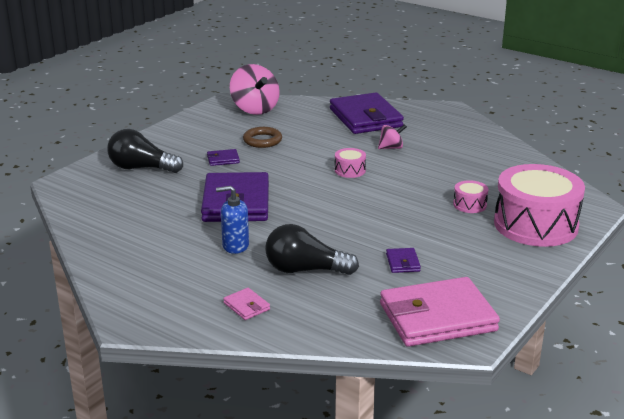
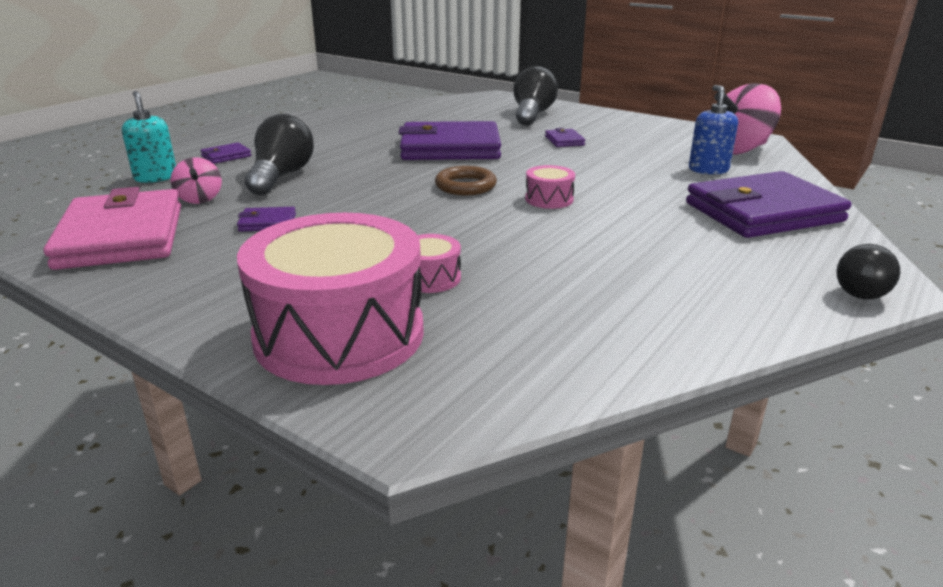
camera: 90 degrees right, 0 degrees up
blue soap dispenser [216,186,249,254] -> blue soap dispenser moved to [689,85,738,174]
pink wallet [223,288,270,320] -> purple wallet [200,142,251,164]
brown ring [243,127,282,148] -> brown ring moved to [435,166,497,196]
pink spinning top [378,124,407,149] -> pink spinning top moved to [171,157,222,204]
none -> turquoise soap dispenser [122,91,176,183]
none -> black light bulb [836,244,900,299]

